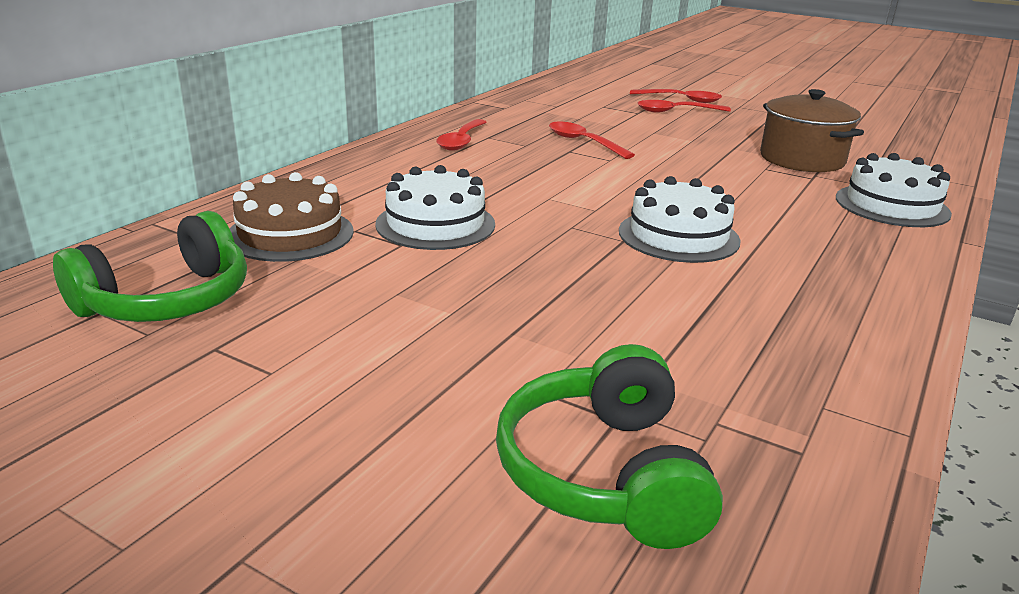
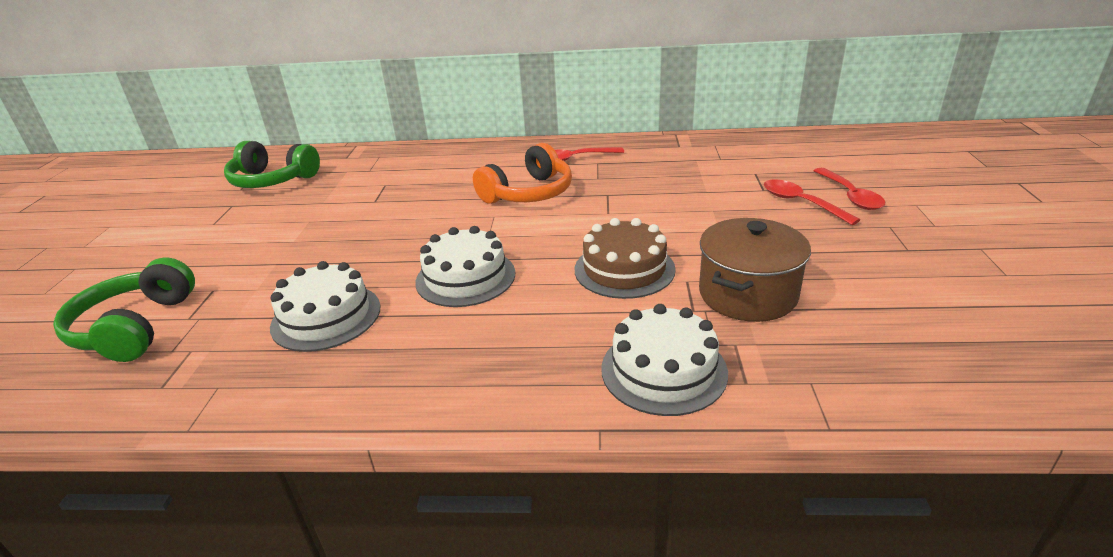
camera: 65 degrees right, 5 degrees up
brown cake [229,172,354,262] -> brown cake moved to [575,218,676,299]
white cake [375,165,495,250] -> white cake moved to [270,261,380,352]
green headphones [496,344,723,549] -> green headphones turned 60 degrees counterclockwise [53,257,195,362]
red spoon [549,122,635,159] -> none
none -> orange headphones [473,143,572,204]

